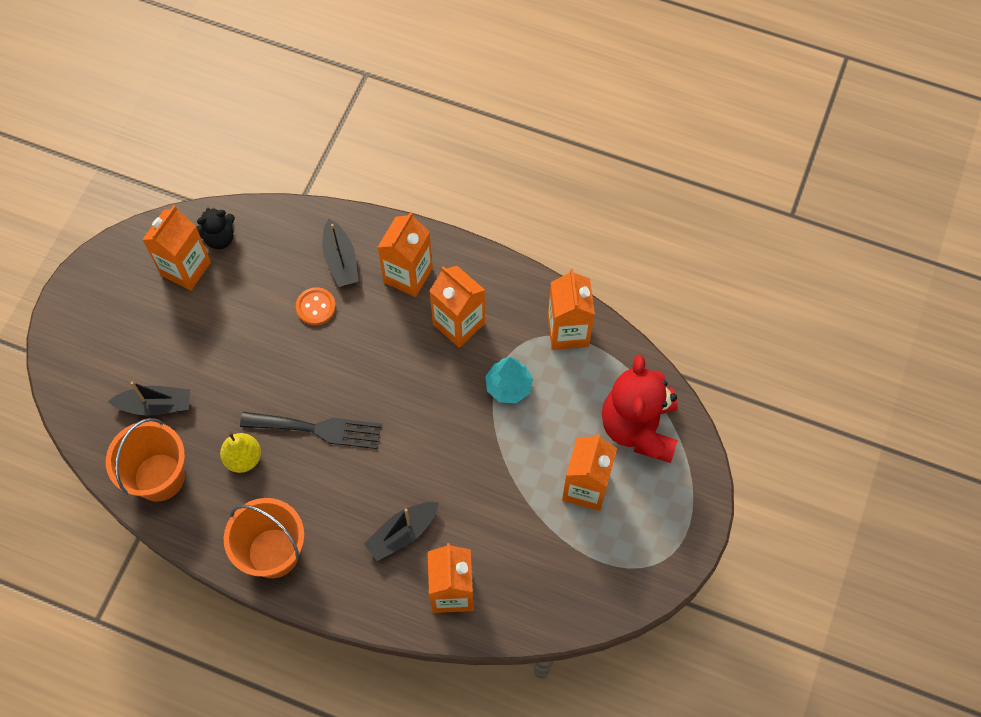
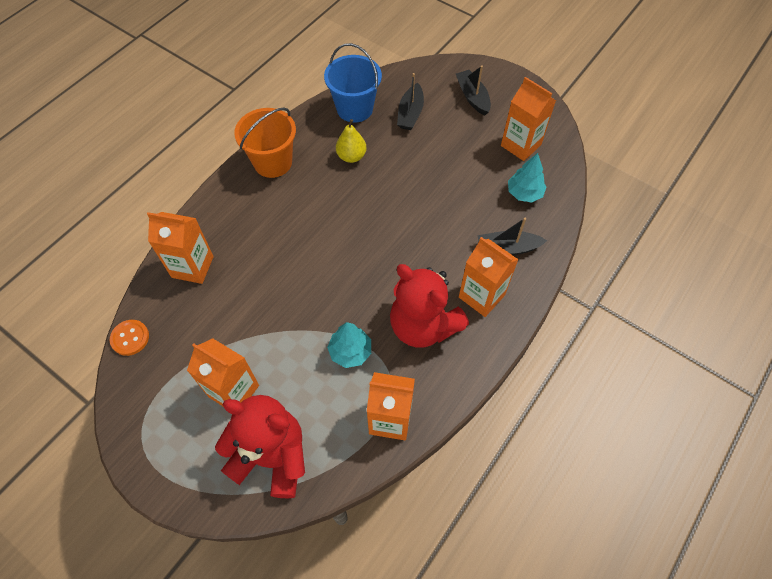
camera: 105 degrees right, 5 degrees down
orange bucket [106,418,185,502] -> blue bucket [324,43,382,123]
black teddy bear [196,208,235,249] -> none
black fork [240,412,381,449] -> none
orange button [296,287,336,325] -> orange button moved to [110,320,149,356]
black boat [364,502,439,561] -> black boat moved to [456,65,491,116]
orange carton [430,266,485,348] -> red teddy bear [390,264,469,347]
none -> turquoise tree [508,153,546,202]

